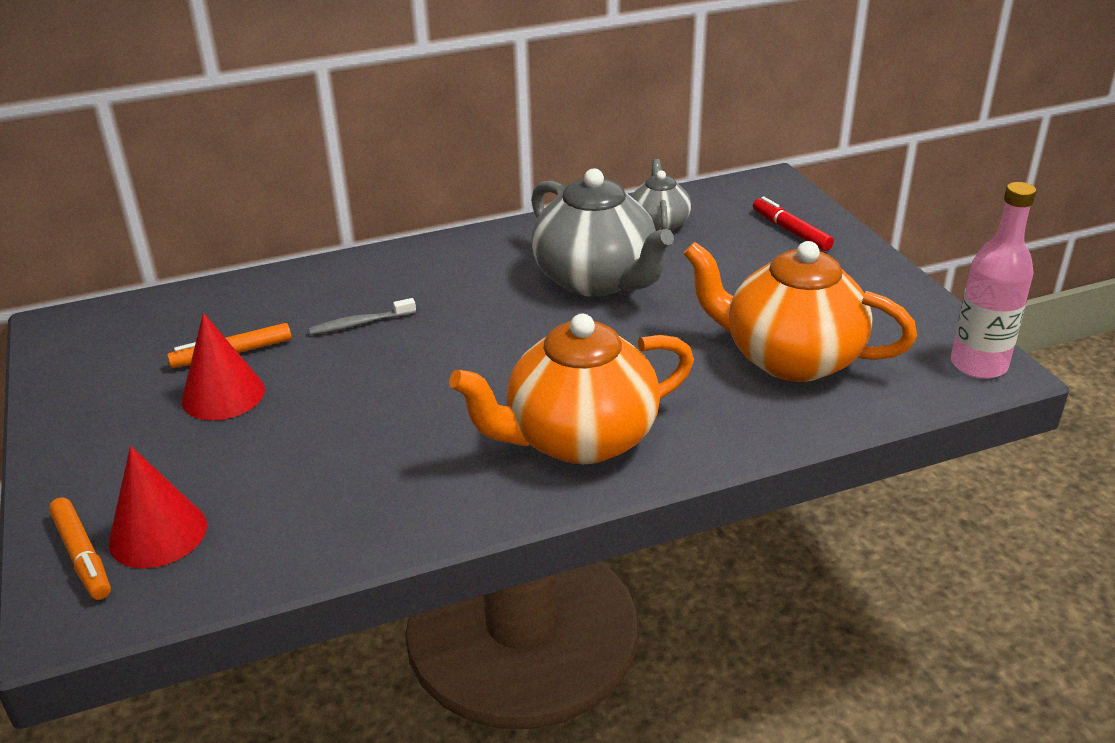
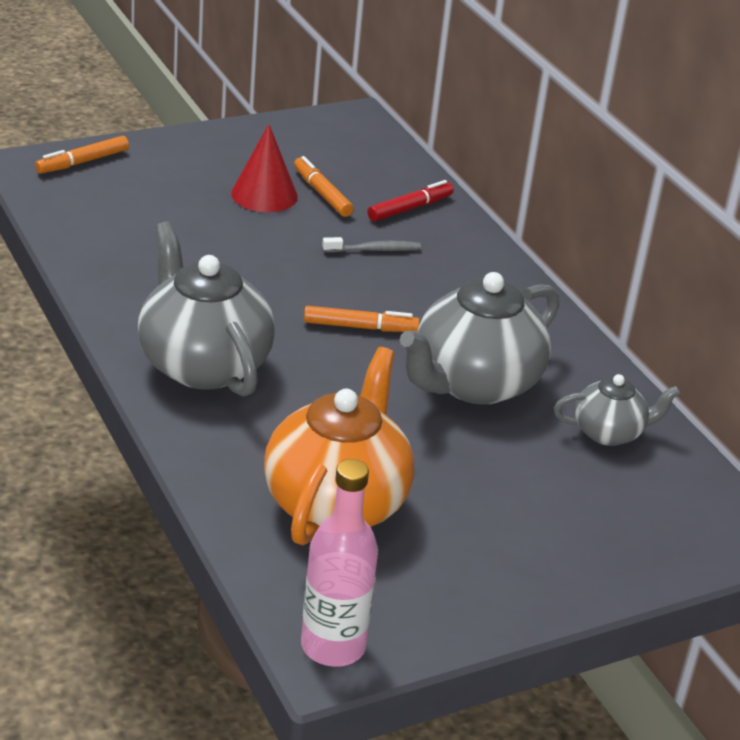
camera: 80 degrees right, 0 degrees up
red cone [109,446,207,568] -> none
grey toothbrush [309,298,416,335] -> grey toothbrush turned 105 degrees clockwise [322,237,421,253]
orange teapot [449,314,694,464] -> grey teapot [138,221,275,397]
red marker [753,197,834,251] -> red marker moved to [367,180,454,221]
none -> orange marker [304,306,420,332]

